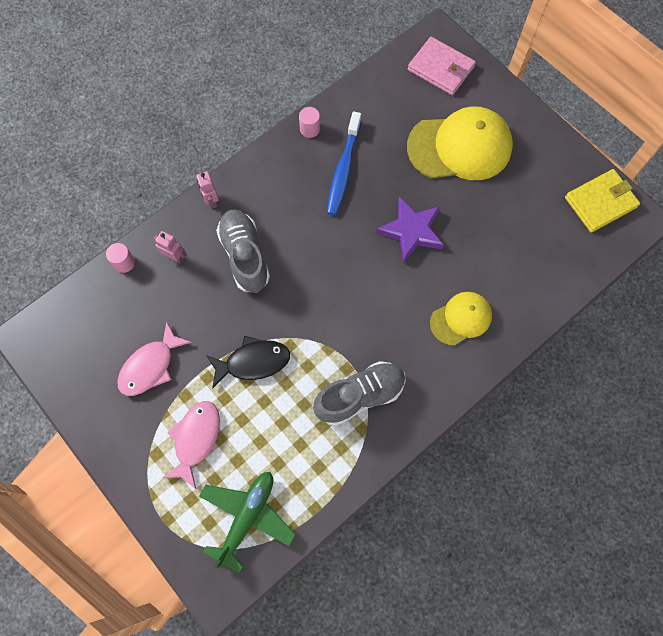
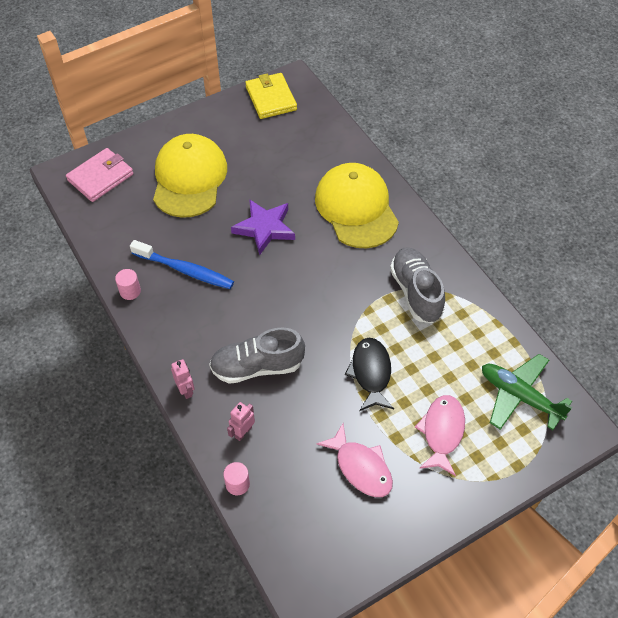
camera: 80 degrees left, 15 degrees down
pink fish [162,401,220,489] -> pink fish turned 75 degrees clockwise [415,395,465,476]
pink robot [196,171,219,209] -> pink robot turned 105 degrees counterclockwise [171,359,195,399]
yellow cap [430,292,492,346] -> yellow cap [315,163,399,248], size x1.77

